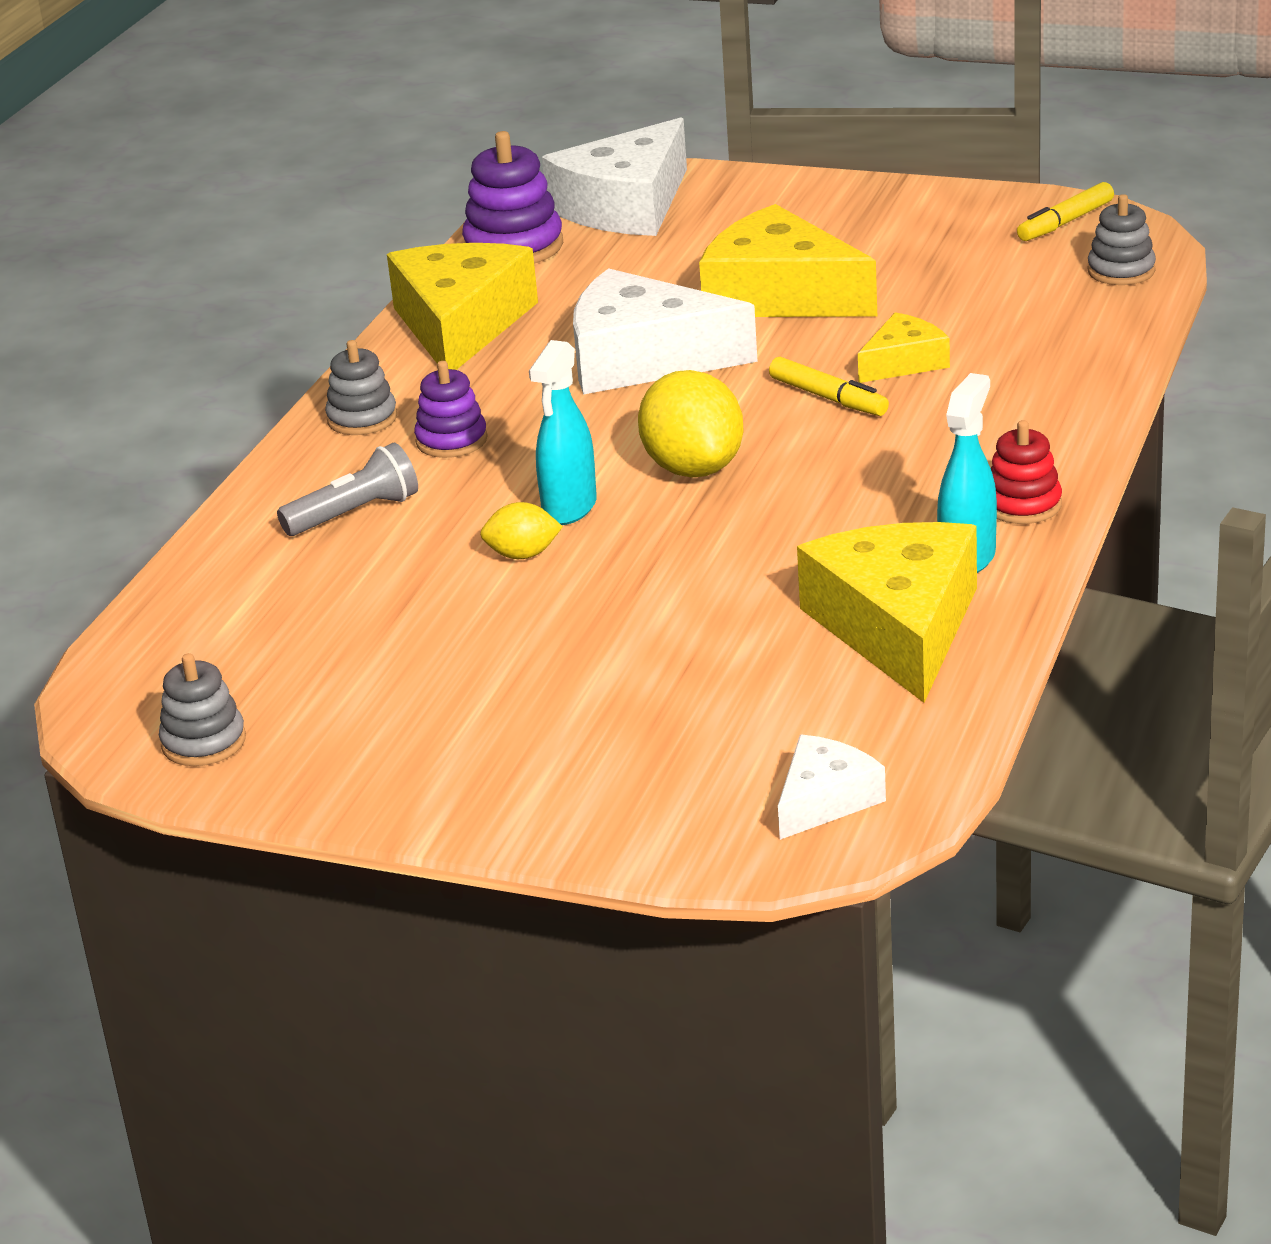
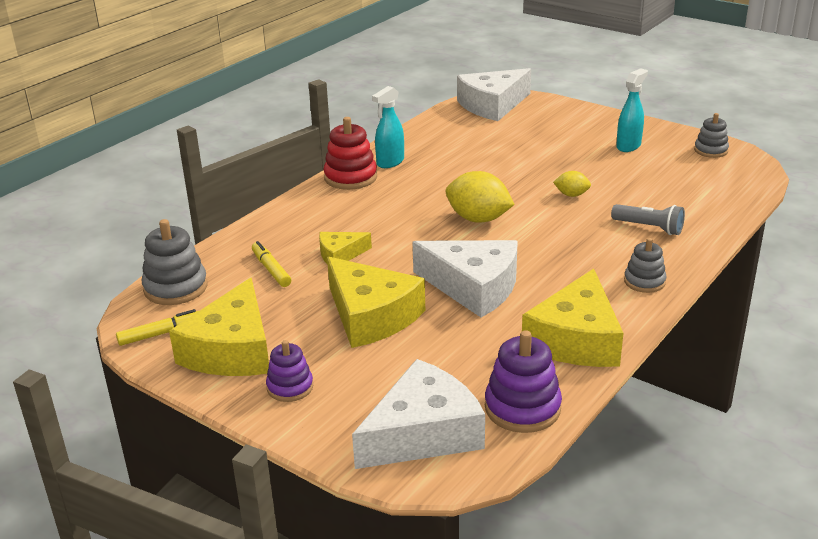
camera: 165 degrees left, 0 degrees up
grey flashlight [277,442,418,536] -> grey flashlight turned 135 degrees counterclockwise [611,204,685,235]
purple stacking toy [414,361,488,458] -> purple stacking toy moved to [266,340,313,402]
turquoise spray bottle [529,340,597,525] -> turquoise spray bottle moved to [616,68,648,152]
yellow lemon [638,370,744,477] -> yellow lemon turned 60 degrees counterclockwise [446,171,515,223]
yellow marker [769,357,889,416] -> yellow marker moved to [252,241,291,287]
white cheese [778,734,886,840] -> white cheese [457,68,531,121], size x1.93
yellow cheese [797,522,977,703] -> yellow cheese moved to [169,277,269,376]
red stacking toy [991,420,1062,524] -> red stacking toy [324,117,377,190], size x1.57
grey stacking toy [1088,194,1156,285] -> grey stacking toy [142,219,207,305], size x1.57

